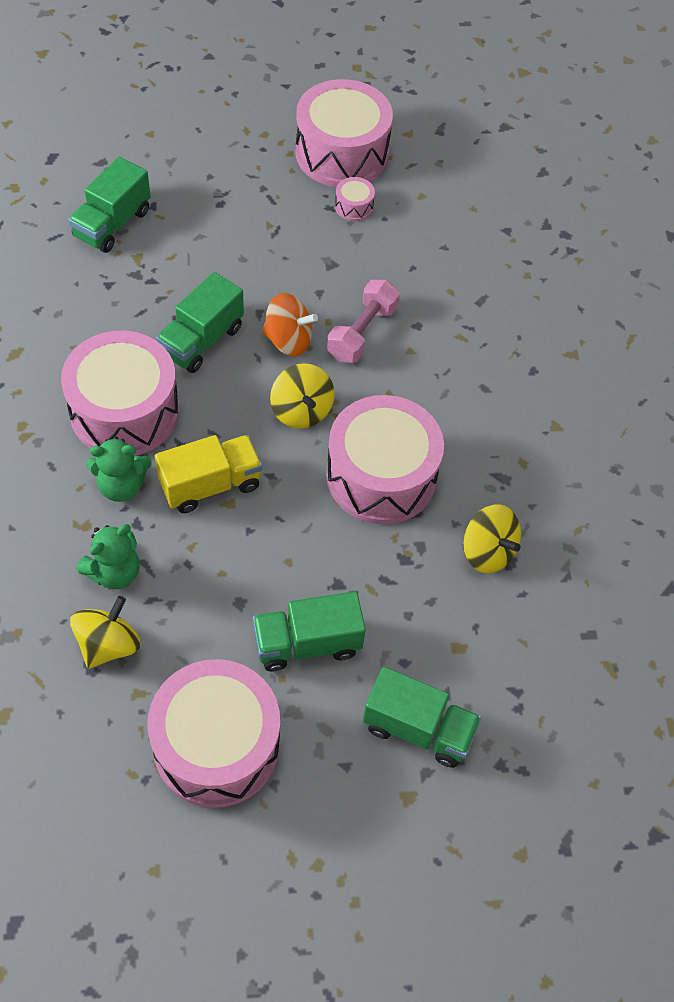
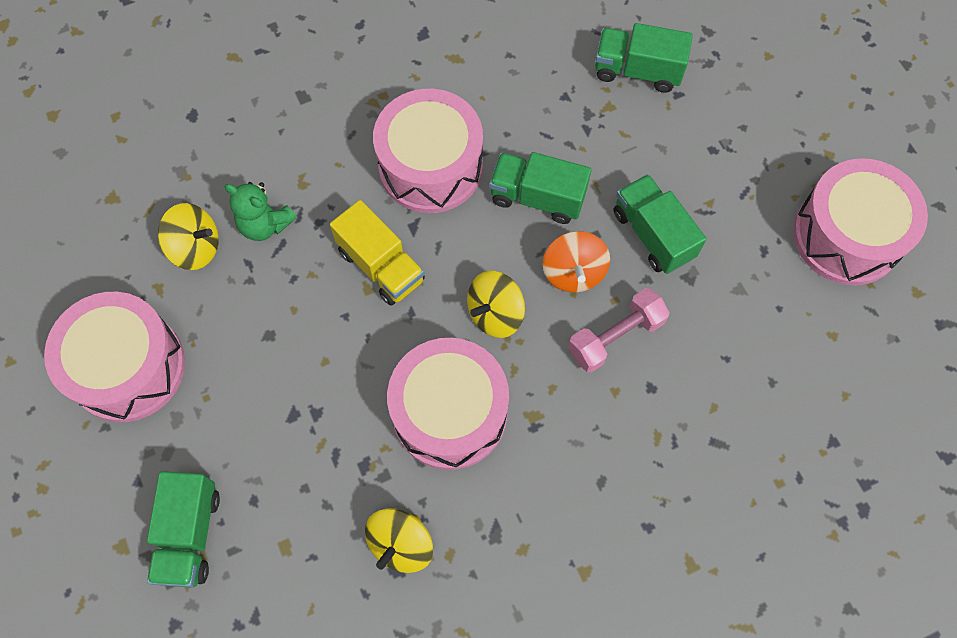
camera: 75 degrees right, 10 degrees up
green teddy bear [86,436,152,502] -> none
green truck [253,591,366,672] -> green truck moved to [614,174,706,274]
pink dumbbell [327,279,400,363] -> pink dumbbell turned 45 degrees counterclockwise [568,288,670,373]
pink drum [335,177,375,221] -> none

